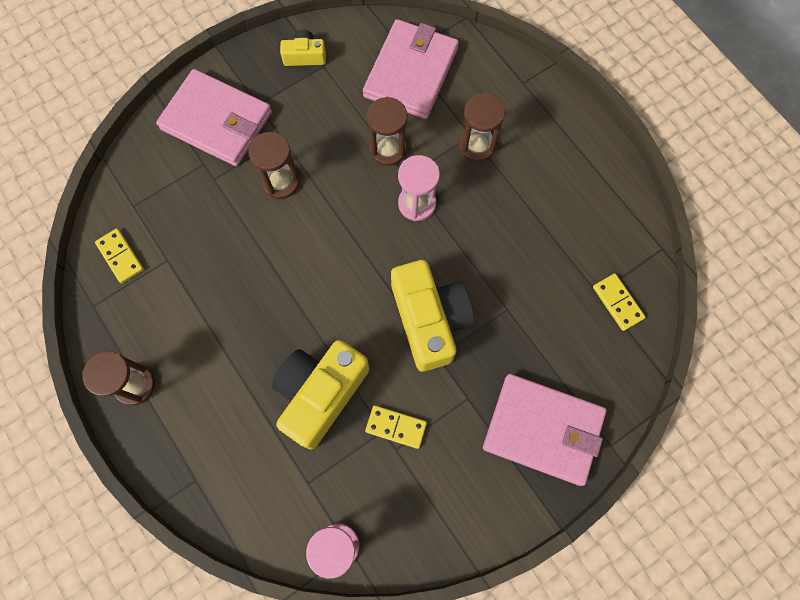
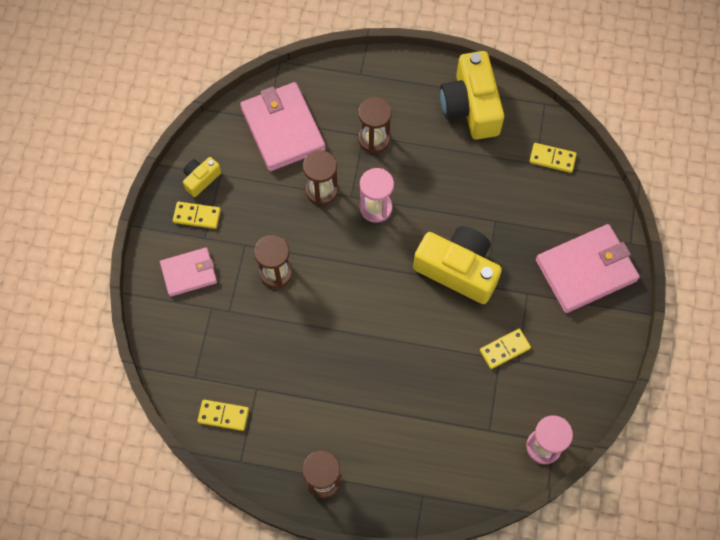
camera: 45 degrees left, 5 degrees down
pink wallet [156,69,272,166] -> pink wallet [160,247,217,297], size x0.59
yellow camera [272,340,370,450] -> yellow camera moved to [440,51,504,140]
none -> yellow domino [173,202,221,229]

